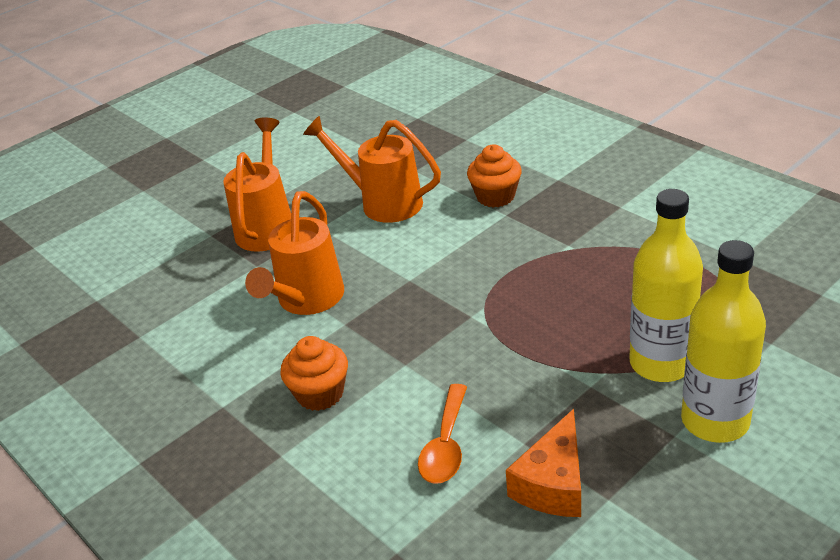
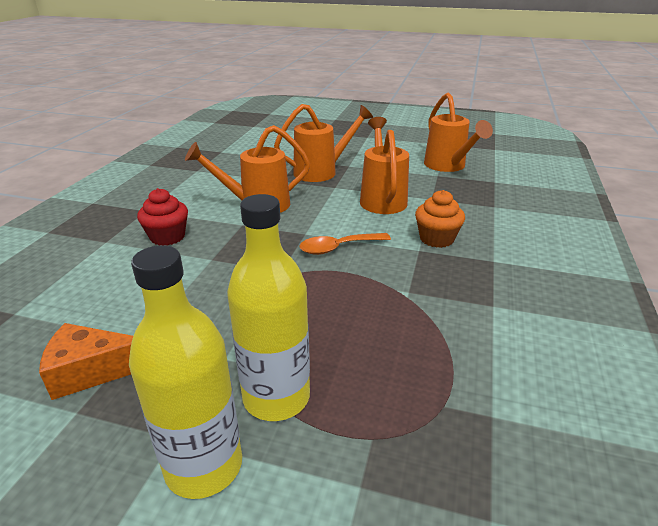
camera: 55 degrees right, 5 degrees down
orange cupcake [280,336,348,411] -> red cupcake [137,188,188,246]
orange spoon [418,384,467,484] -> orange spoon moved to [299,233,391,255]
none -> orange watering can [424,92,493,172]

